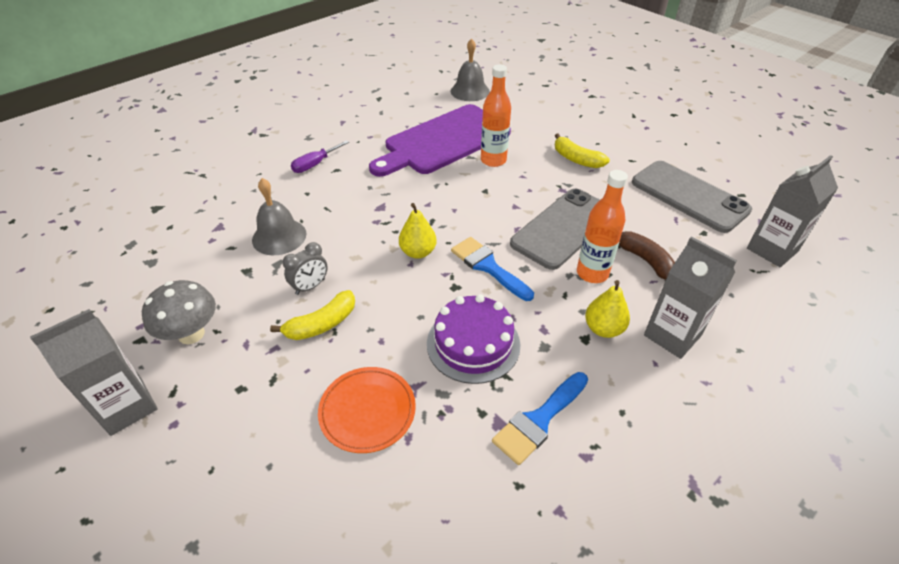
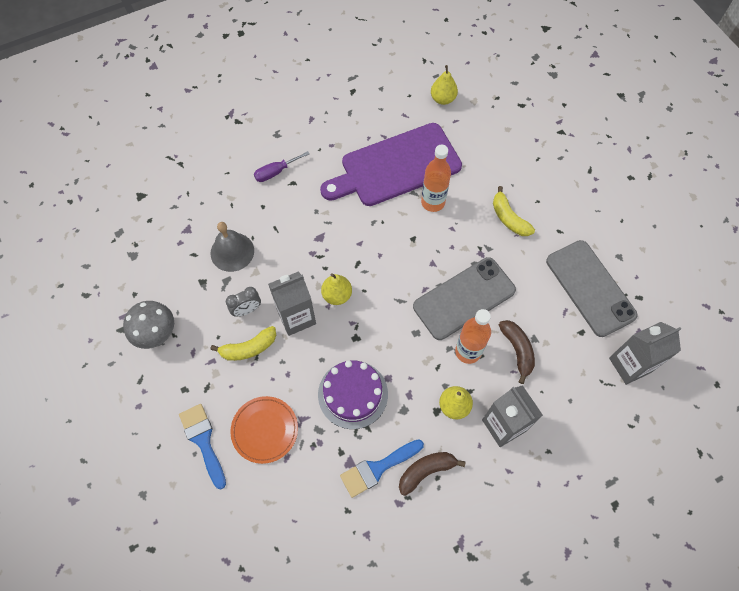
camera: 15 degrees right, 20 degrees up
grey carton [30,309,158,436] -> grey carton moved to [268,271,316,336]
grey bell [451,39,490,101] -> yellow pear [431,65,458,105]
blue brush [451,237,534,301] -> blue brush moved to [179,404,226,489]
none -> brown banana [399,452,466,496]

